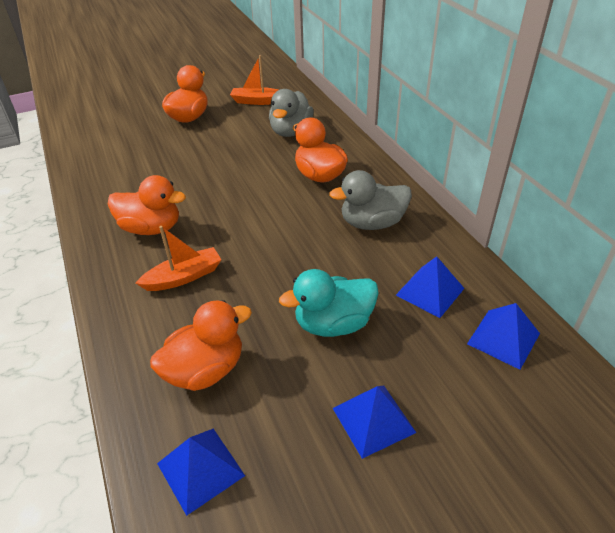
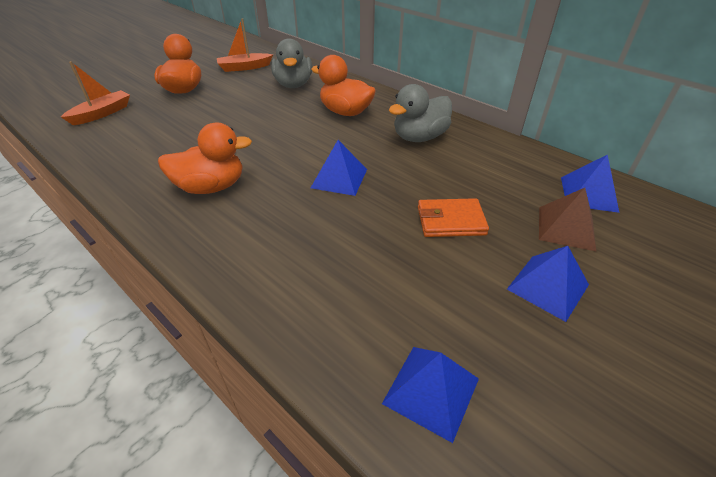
camera: 25 degrees left, 0 degrees up
orange boat [135,226,222,291] -> orange boat moved to [61,61,130,125]
orange duck [150,300,252,391] -> none
turquoise duck [279,269,379,337] -> orange wallet [418,198,489,237]
blue pyramid [396,256,465,318] -> blue pyramid moved to [311,140,367,196]
none -> brown pyramid [539,188,597,252]

